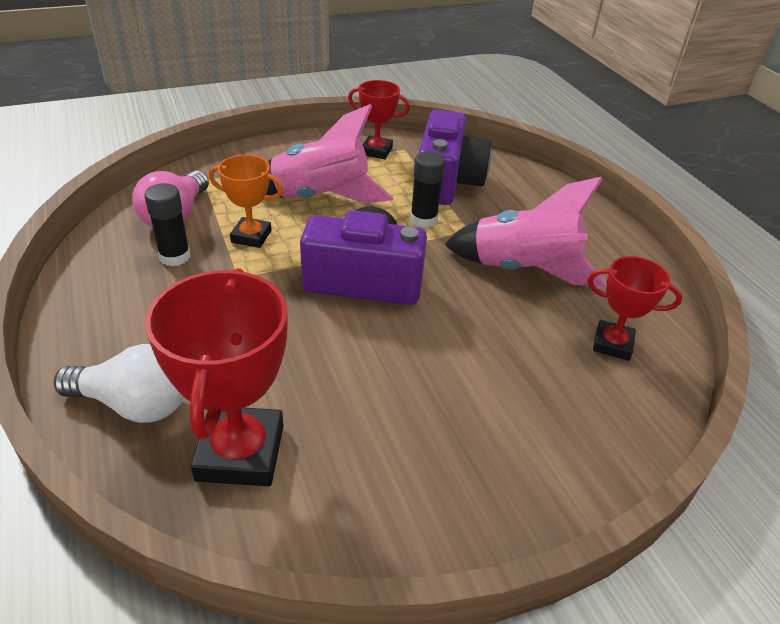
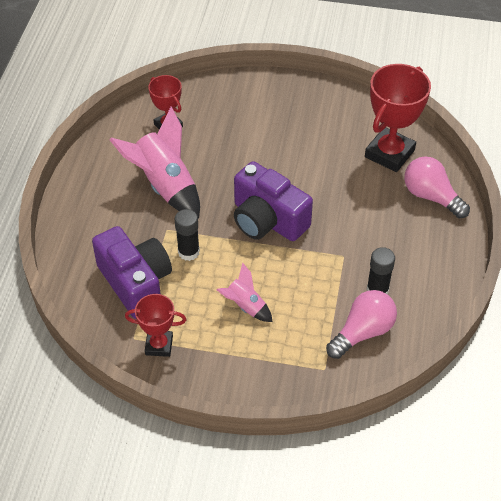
camera: 145 degrees left, 10 degrees up
white light bulb [54,344,184,423] -> pink light bulb [404,157,470,219]
orange trophy [209,155,283,248] -> none
pink rocket [266,104,393,203] -> pink rocket [217,263,272,322], size x0.53
red trophy [348,80,410,159] -> red trophy turned 45 degrees counterclockwise [125,294,186,357]
purple camera [418,110,492,205] -> purple camera turned 105 degrees clockwise [92,226,172,319]

